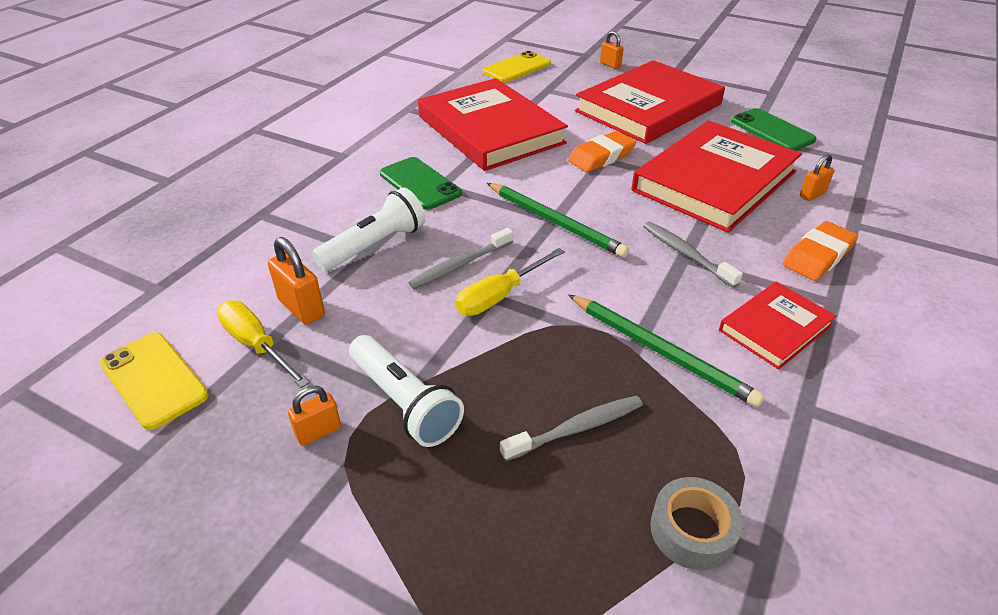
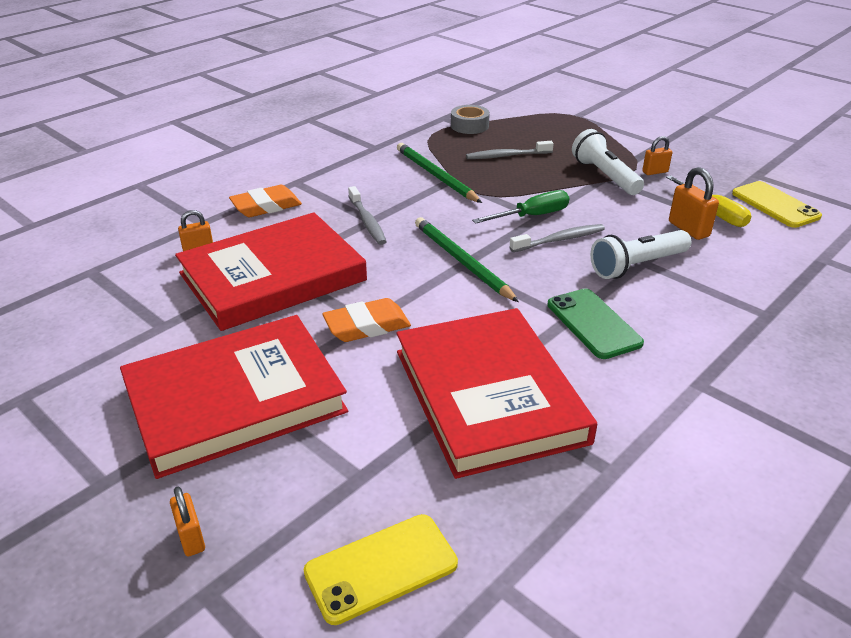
camera: 165 degrees left, 5 degrees down
yellow screwdriver [456,248,565,316] -> green screwdriver [472,190,569,224]
red book [719,282,836,369] -> none
green phone [731,108,816,151] -> none

